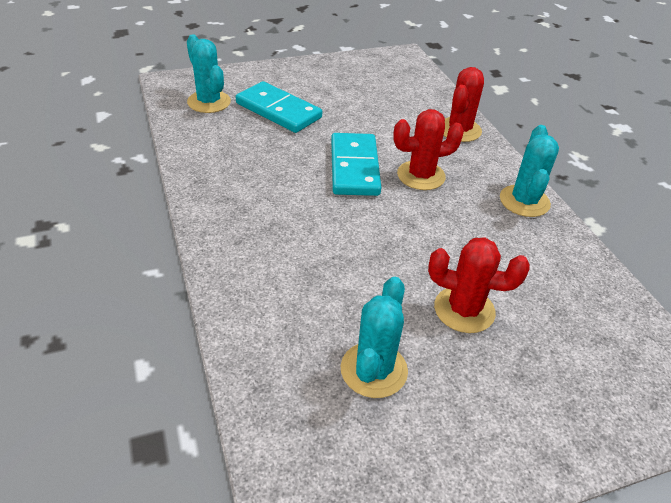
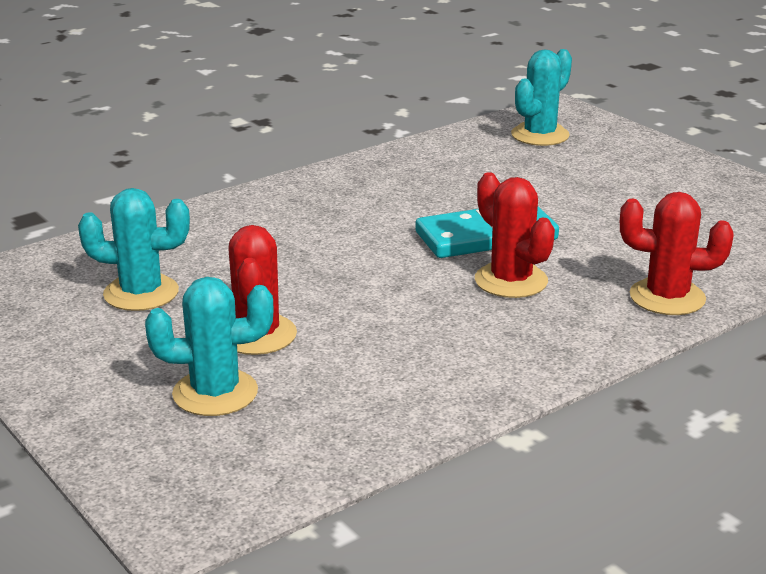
camera: 75 degrees right, 15 degrees down
turquoise domino [236,81,322,133] -> none
turquoise cactus [500,125,559,217] -> turquoise cactus moved to [145,277,274,416]

